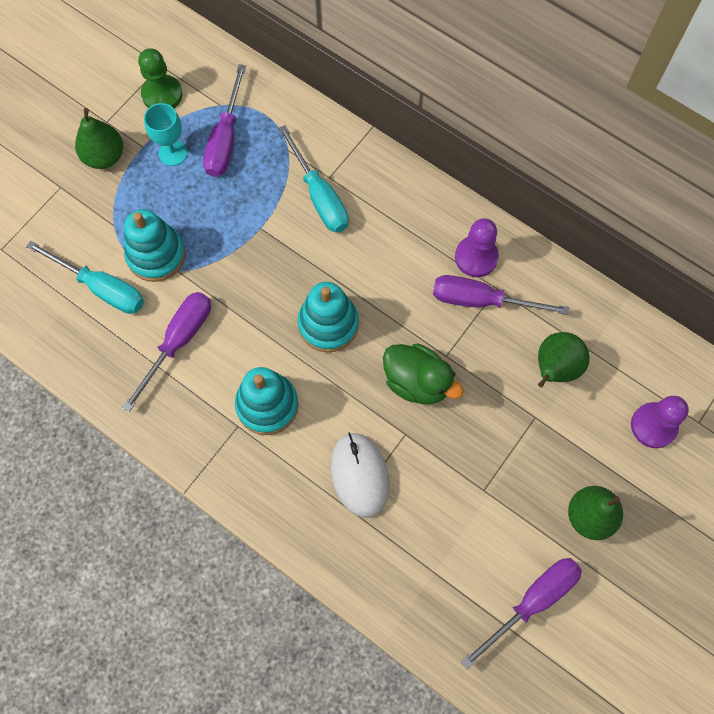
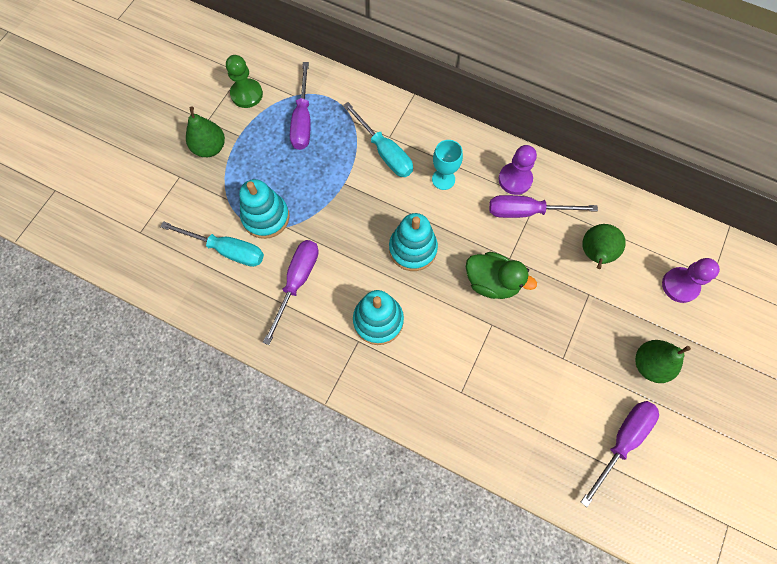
camera: 10 degrees left, 0 degrees up
turquoise goblet [144,103,187,166] -> turquoise goblet moved to [432,140,463,190]
white mouse [330,432,389,518] -> none

